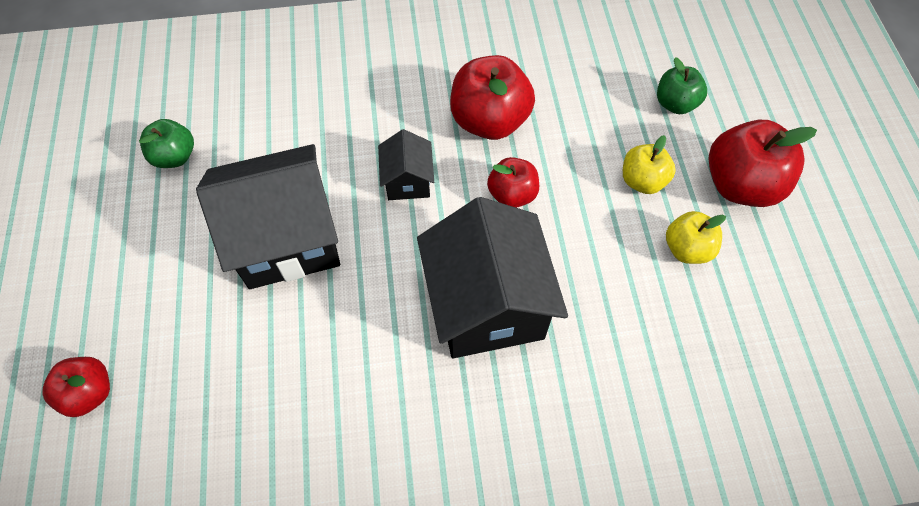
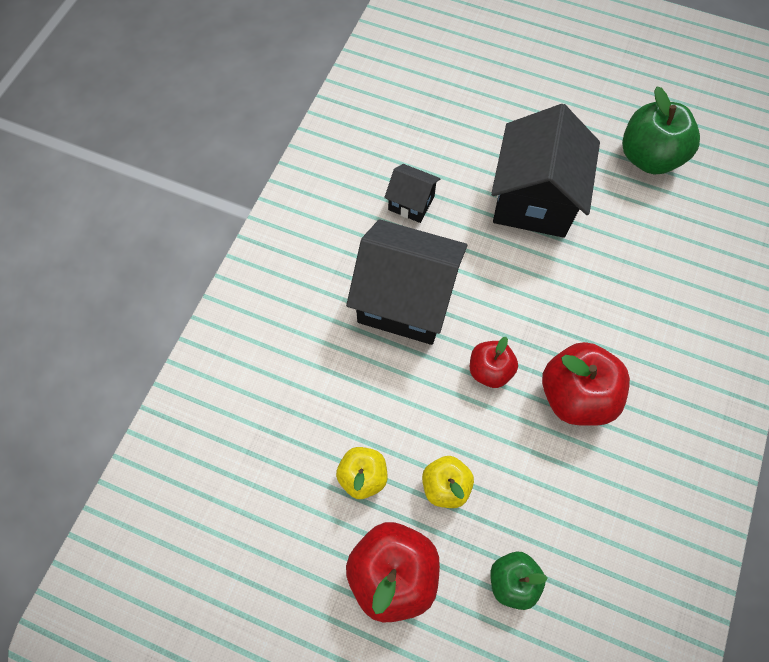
camera: 120 degrees right, 5 degrees up
red apple [42,357,110,417] -> none
green apple [139,119,194,168] -> green apple [622,87,700,174], size x1.69
black house [378,129,434,200] -> black house moved to [384,164,440,223]

